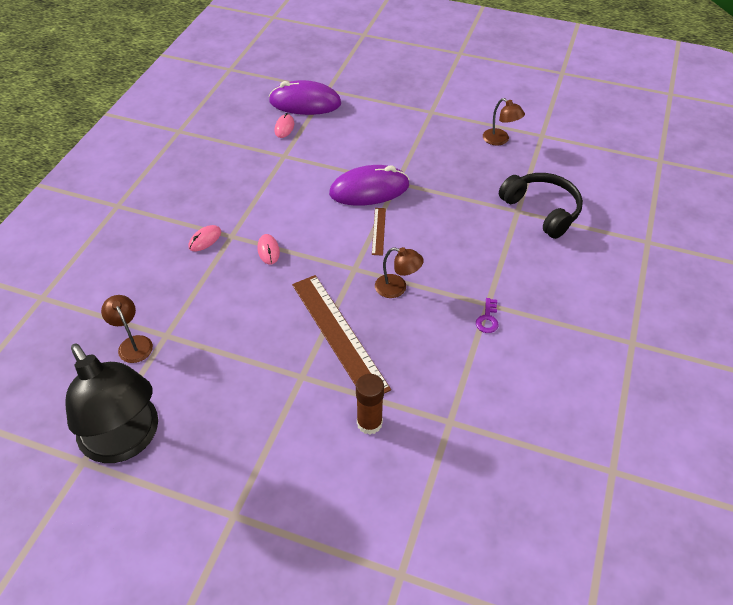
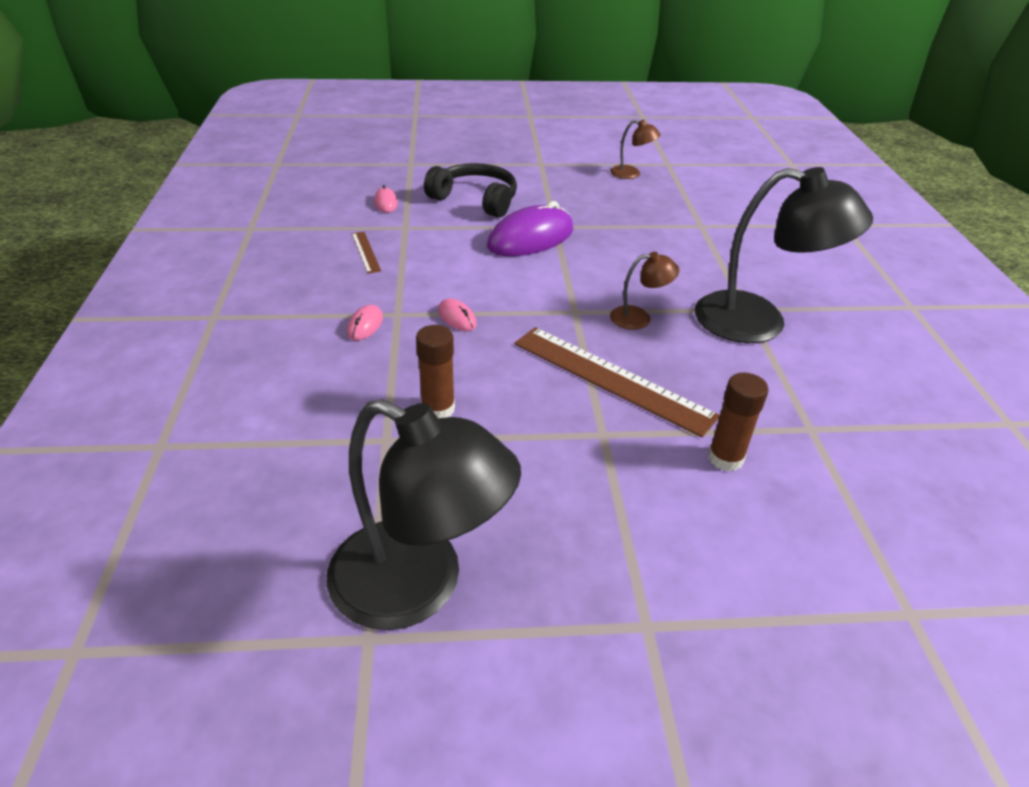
camera: 25 degrees left, 10 degrees down
brown lamp [101,295,153,363] -> none
purple mouse [269,80,341,115] -> none
brown ruler [372,208,386,256] -> brown ruler moved to [352,232,381,274]
purple key [476,298,499,333] -> black lamp [695,167,873,343]
black headphones [499,173,583,239] -> black headphones moved to [424,163,517,218]
none -> brown glue stick [416,325,455,418]

